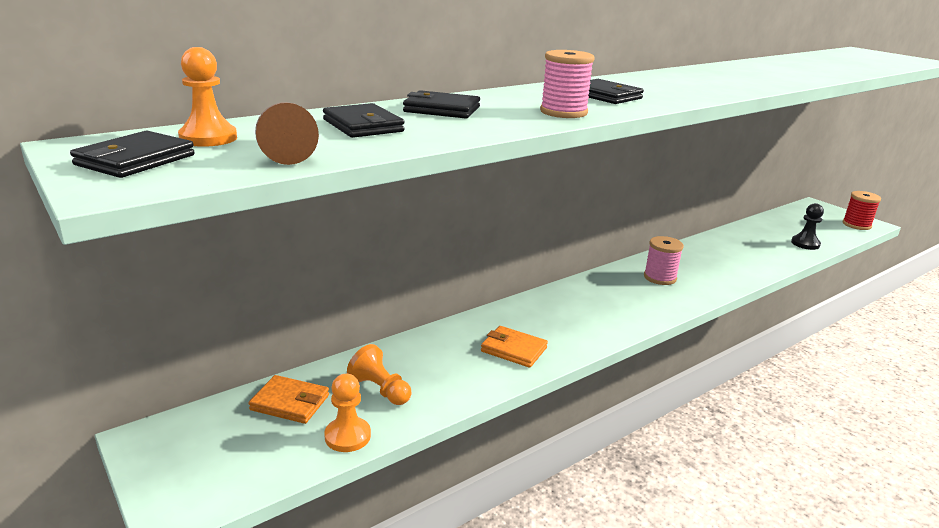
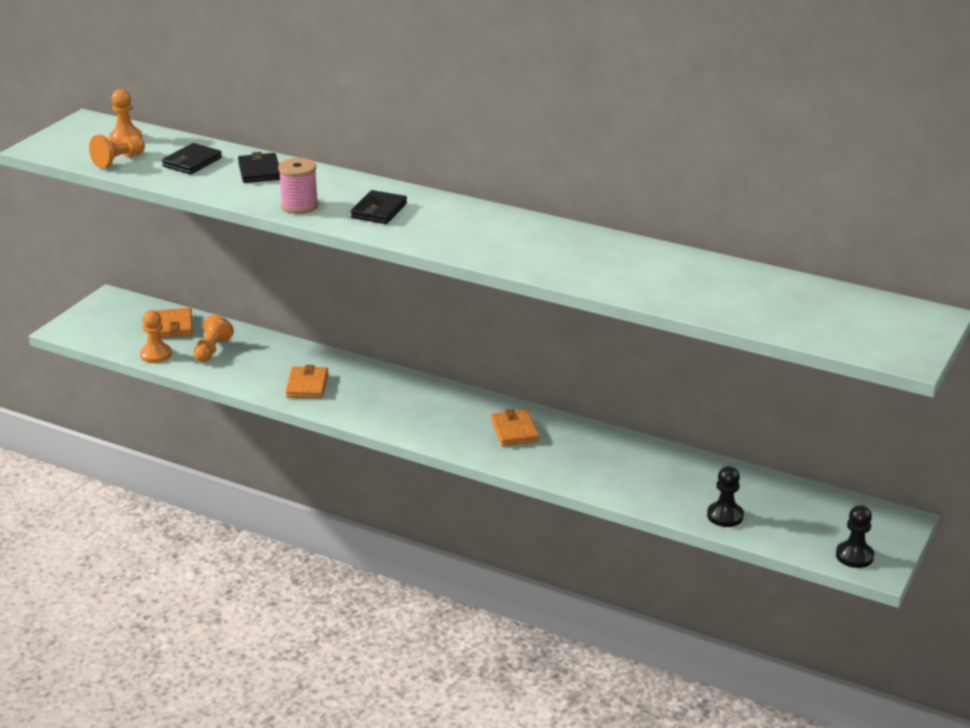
camera: 65 degrees right, 5 degrees up
black wallet [70,131,195,178] -> none
brown pawn [255,102,319,165] -> orange pawn [89,135,145,168]
pink spool [644,236,684,285] -> orange wallet [491,409,539,446]
red spool [843,191,881,230] -> black pawn [836,505,874,568]

